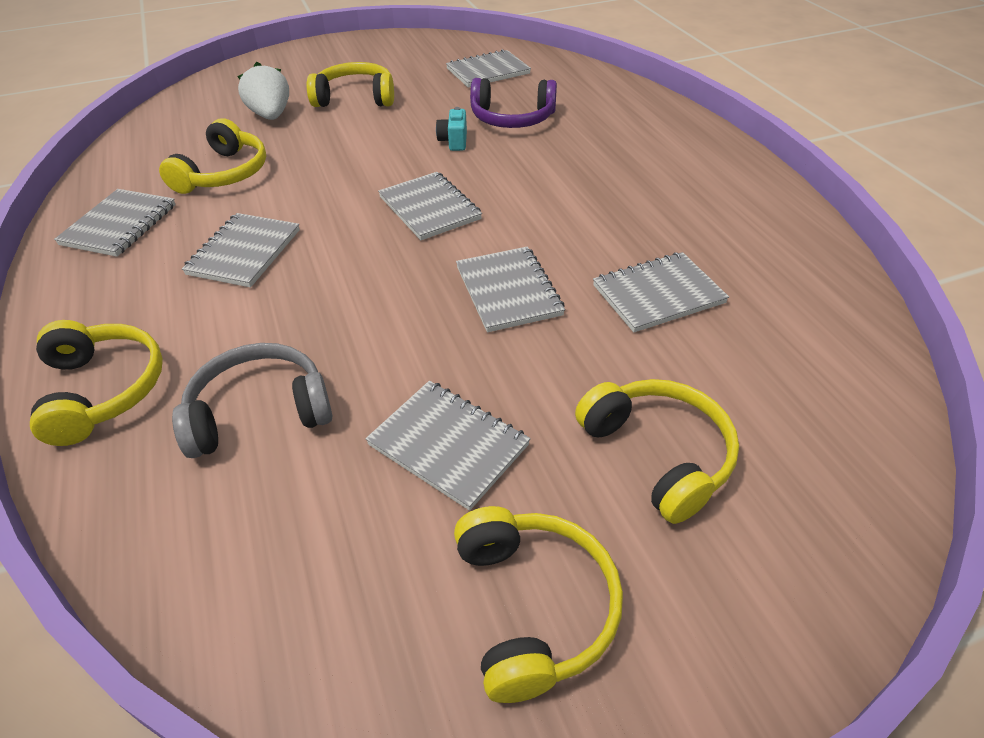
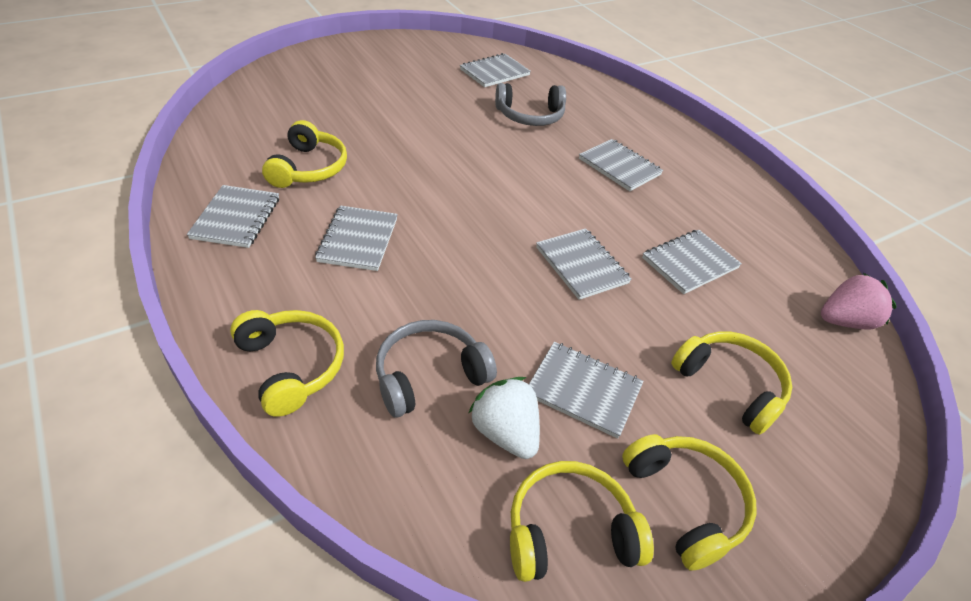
camera: 15 degrees left, 0 degrees up
white strawberry [237,62,289,120] -> white strawberry moved to [469,377,540,459]
yellow headphones [307,62,394,107] -> yellow headphones moved to [510,461,654,582]
grey notebook [378,172,482,240] -> grey notebook moved to [579,139,663,191]
turquoise camera [436,107,467,151] -> none
purple headphones [470,78,557,128] -> grey headphones [495,83,566,126]
none -> pink strawberry [821,273,897,330]

